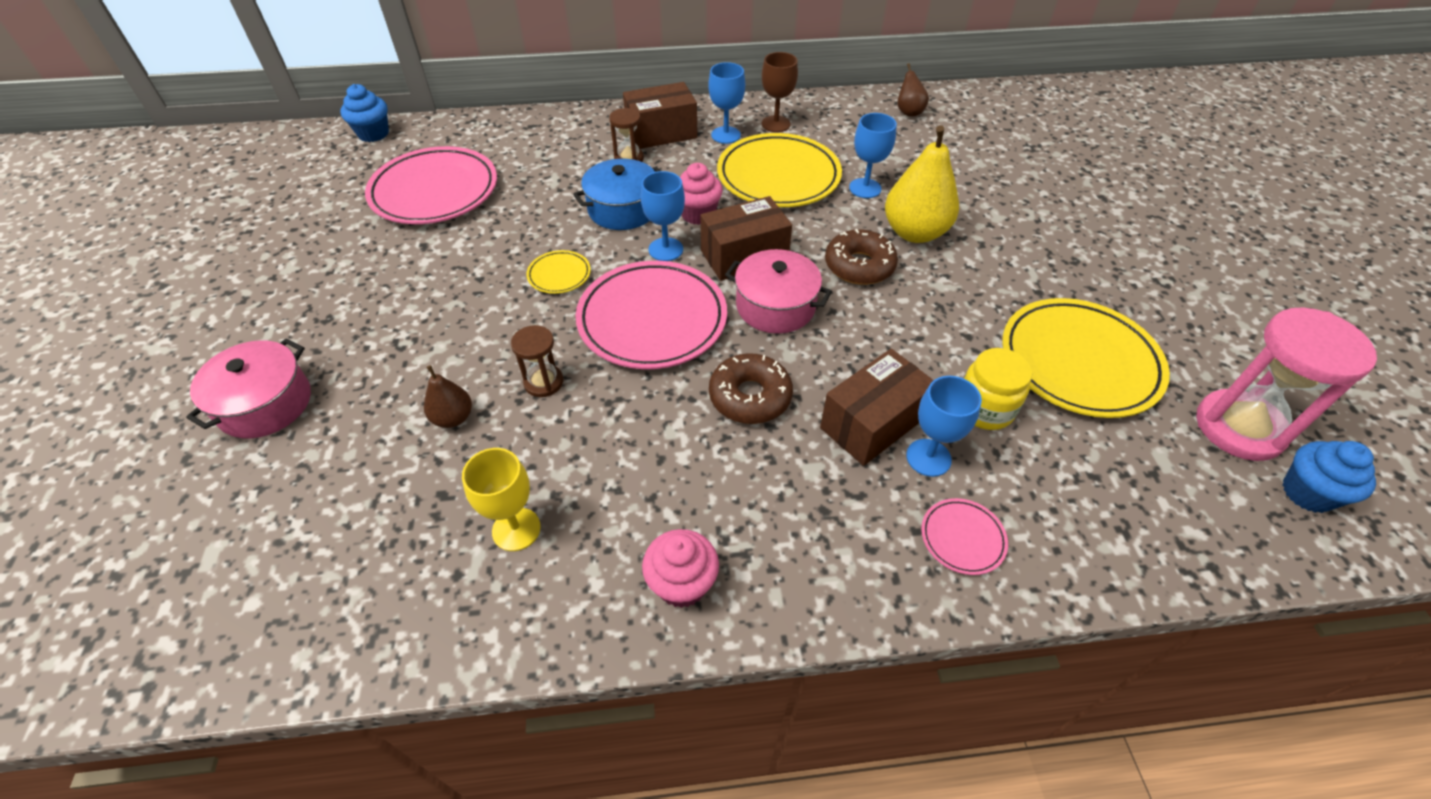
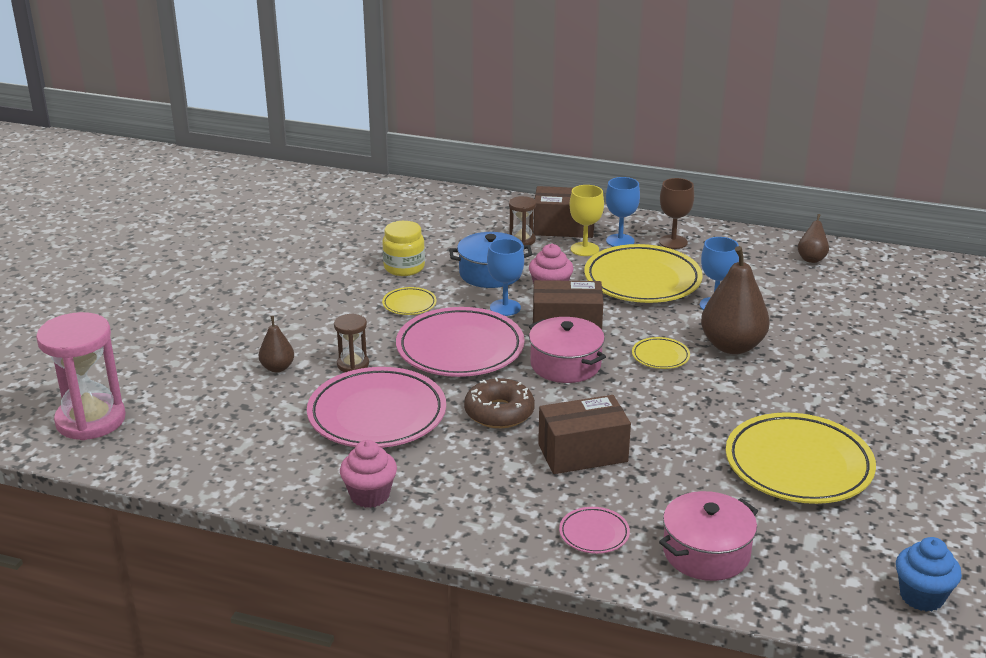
camera: 25 degrees right, 20 degrees down
pink pot [186,338,311,439] -> pink pot moved to [659,491,758,581]
blue cupcake [340,84,389,142] -> none
pink plate [365,146,497,224] -> pink plate moved to [307,367,446,448]
yellow goblet [462,448,541,551] -> yellow goblet moved to [570,185,604,256]
brown donut [825,229,898,285] -> yellow plate [632,337,690,369]
yellow pear [885,125,959,243] -> brown pear [701,246,770,354]
blue goblet [906,376,982,477] -> none
yellow jar [964,348,1032,430] -> yellow jar moved to [382,221,425,276]
pink hourglass [1196,307,1377,461] -> pink hourglass moved to [36,312,126,440]

